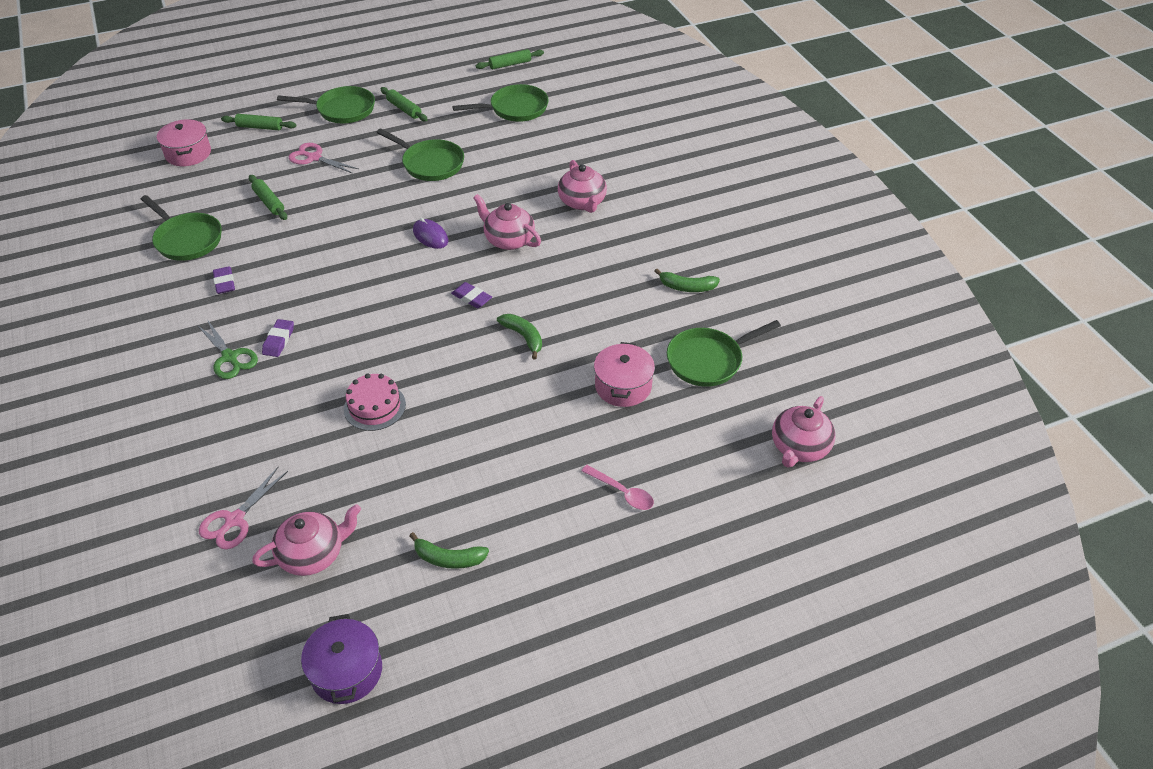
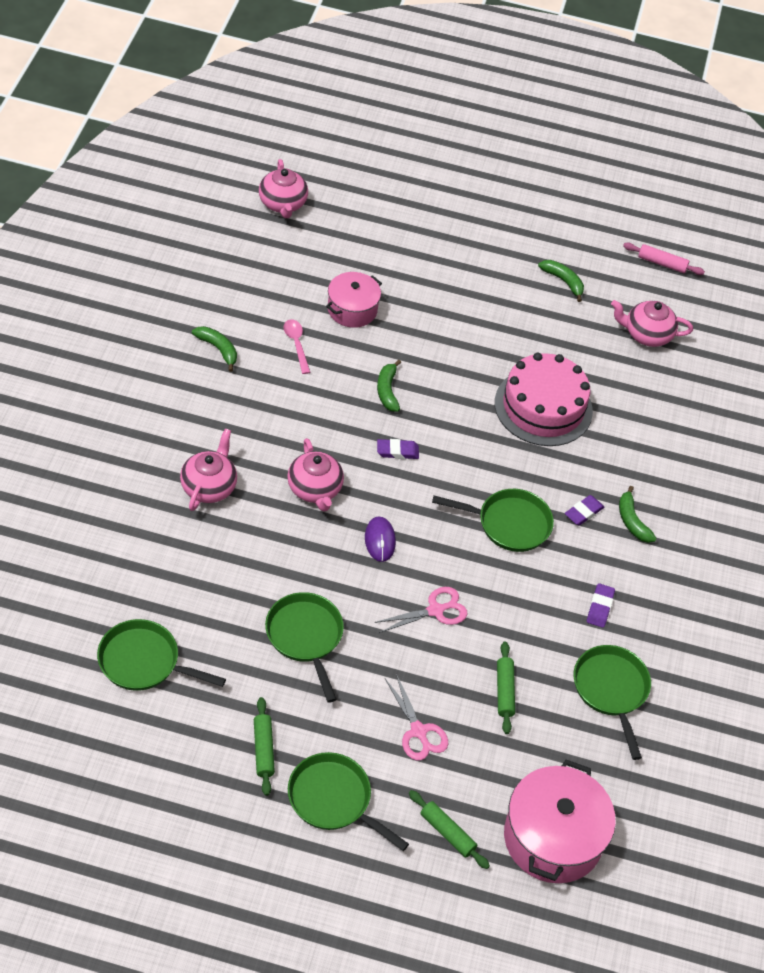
camera: 150 degrees left, 5 degrees up
pink pot [157,119,211,166] -> pink pot [504,759,616,883], size x1.62
green scissors [197,321,258,379] -> green banana [619,486,656,543]
pink scissors [199,467,288,549] -> pink scissors moved to [374,587,467,633]
purple pot [301,614,382,704] -> pink rolling pin [623,243,705,275]
pink cake [344,374,406,431] -> pink cake [495,353,593,446], size x1.80
purple eraser [451,282,492,308] -> purple eraser turned 75 degrees counterclockwise [377,439,419,459]
green rolling pin [476,49,544,69] -> none
pink spoon [582,465,654,510] -> pink spoon moved to [283,319,310,374]
green pan [667,320,781,387] -> green pan moved to [432,489,554,552]
pink teapot [772,396,836,468] -> pink teapot turned 105 degrees clockwise [259,159,308,218]

